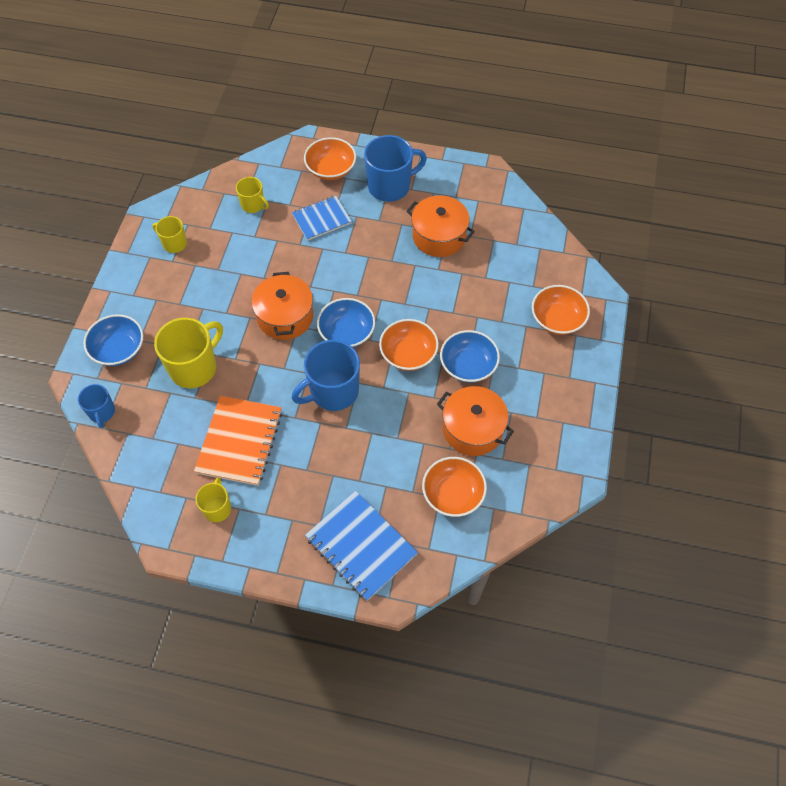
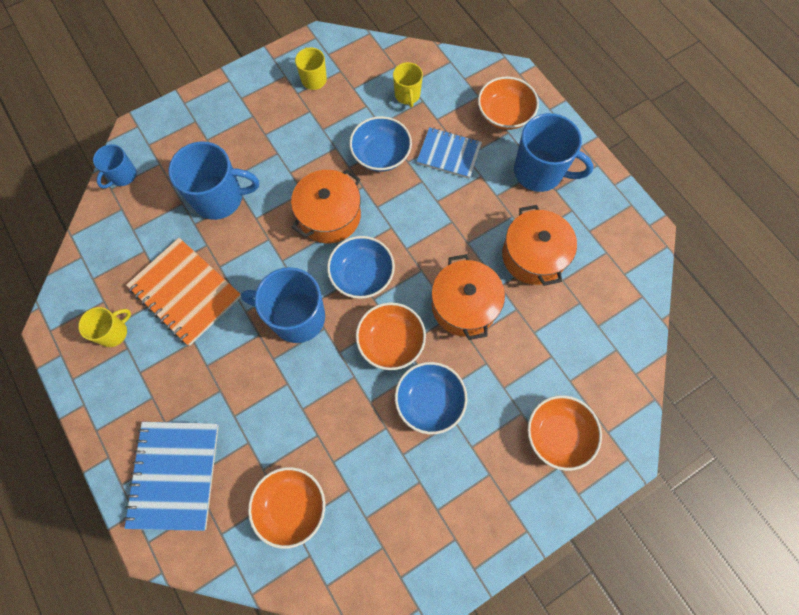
camera: 45 degrees right, 10 degrees up
blue bowl [84,314,143,366] -> blue bowl moved to [349,116,412,172]
yellow mug [154,318,223,388] -> blue mug [168,141,259,220]
orange notebook [194,396,282,486] -> orange notebook turned 75 degrees clockwise [126,238,241,346]
orange pot [437,386,514,456] -> orange pot moved to [431,254,505,340]

